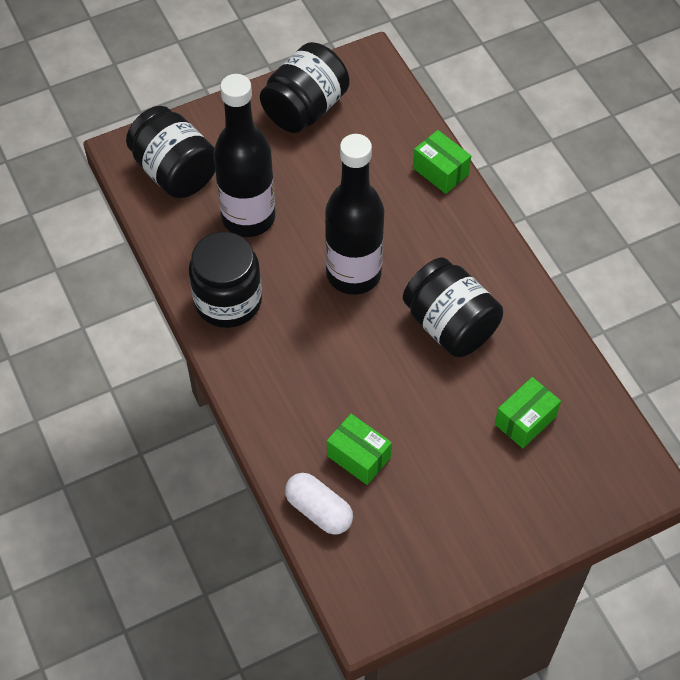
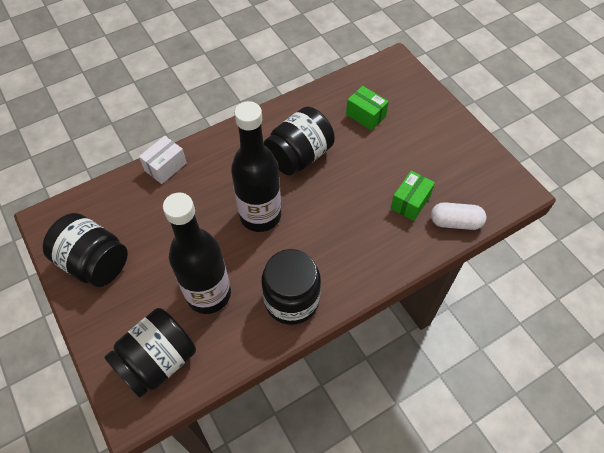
camera: 95 degrees left, 0 degrees up
white capsule [285,473,353,535] -> white capsule turned 60 degrees clockwise [431,202,486,230]
green box [413,130,471,194] -> white box [139,136,187,184]

